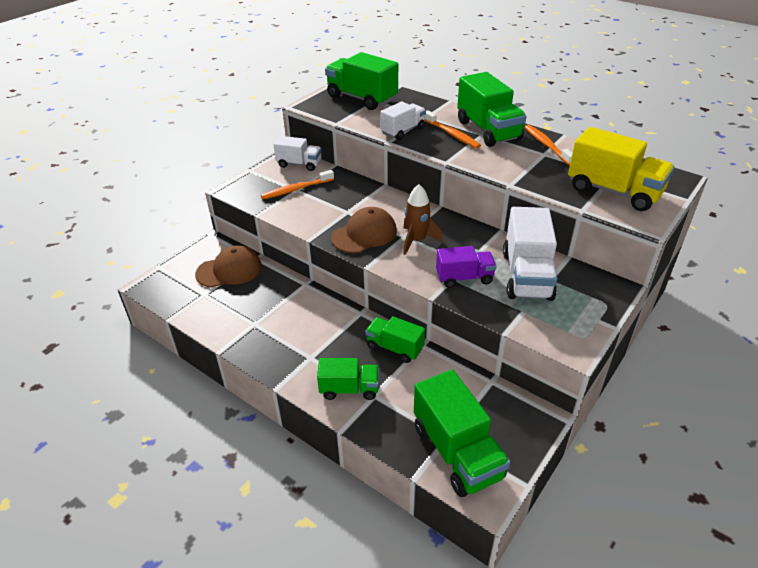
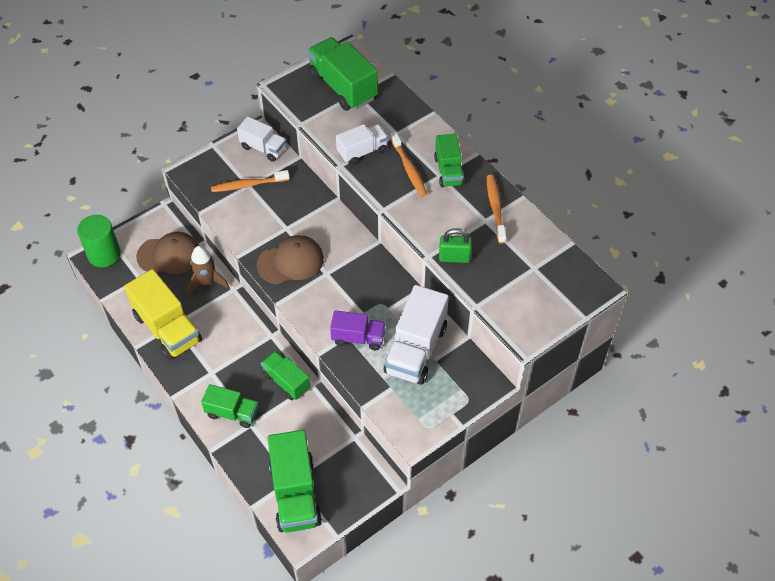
camera: 15 degrees right, 15 degrees up
brown rocket [403,184,443,255] -> brown rocket moved to [187,246,230,296]
green truck [457,72,527,147] -> green truck [434,134,465,187], size x0.60
yellow truck [568,127,675,211] -> yellow truck moved to [124,269,202,360]
none -> green cylinder [77,215,121,267]
none -> green padlock [439,228,472,263]

